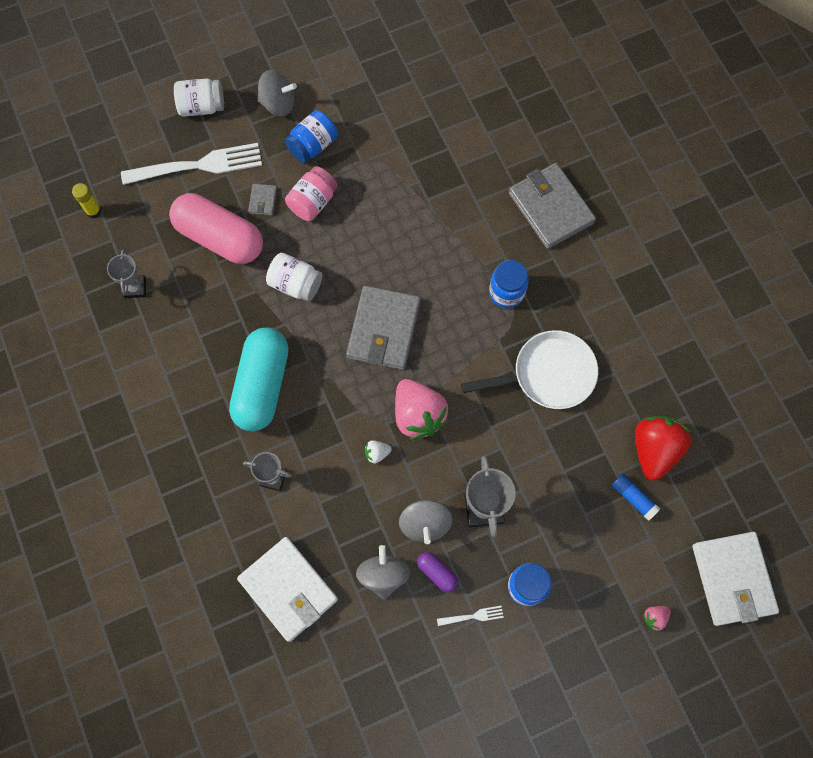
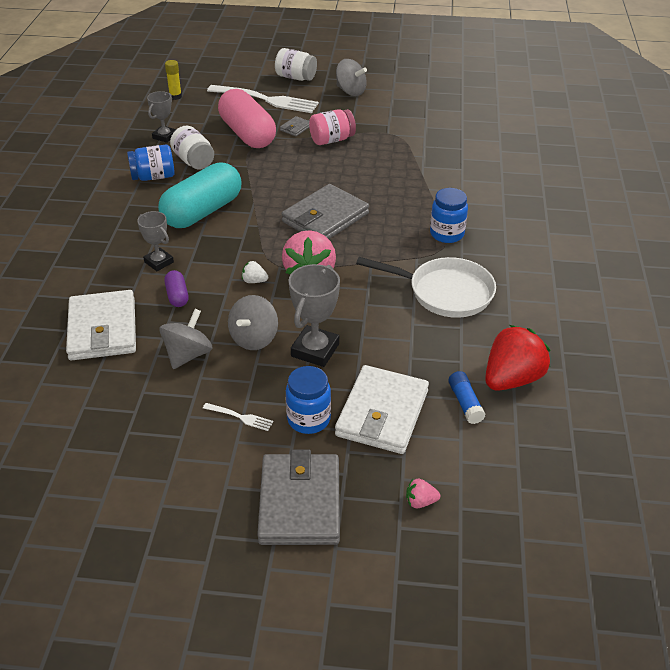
camera: 30 degrees right, 30 degrees down
white jar [266,253,322,301] -> white jar moved to [170,126,214,170]
blue jar [284,110,338,163] -> blue jar moved to [127,145,175,181]
purple capsule [417,552,458,592] -> purple capsule moved to [164,270,188,307]
grey wallet [509,163,596,249] -> grey wallet moved to [257,449,340,545]
white wallet [692,532,779,626] -> white wallet moved to [335,365,429,454]

